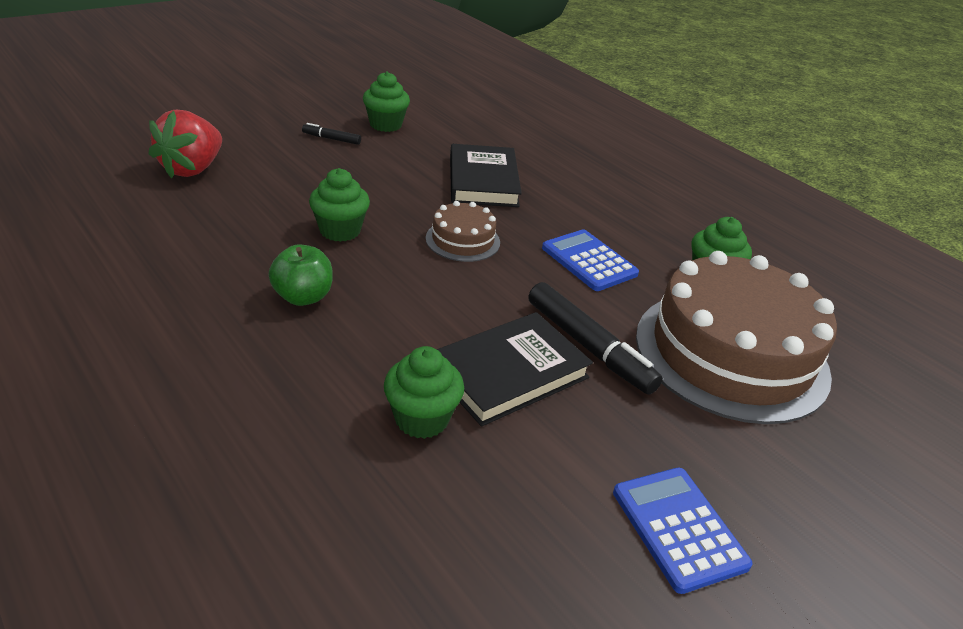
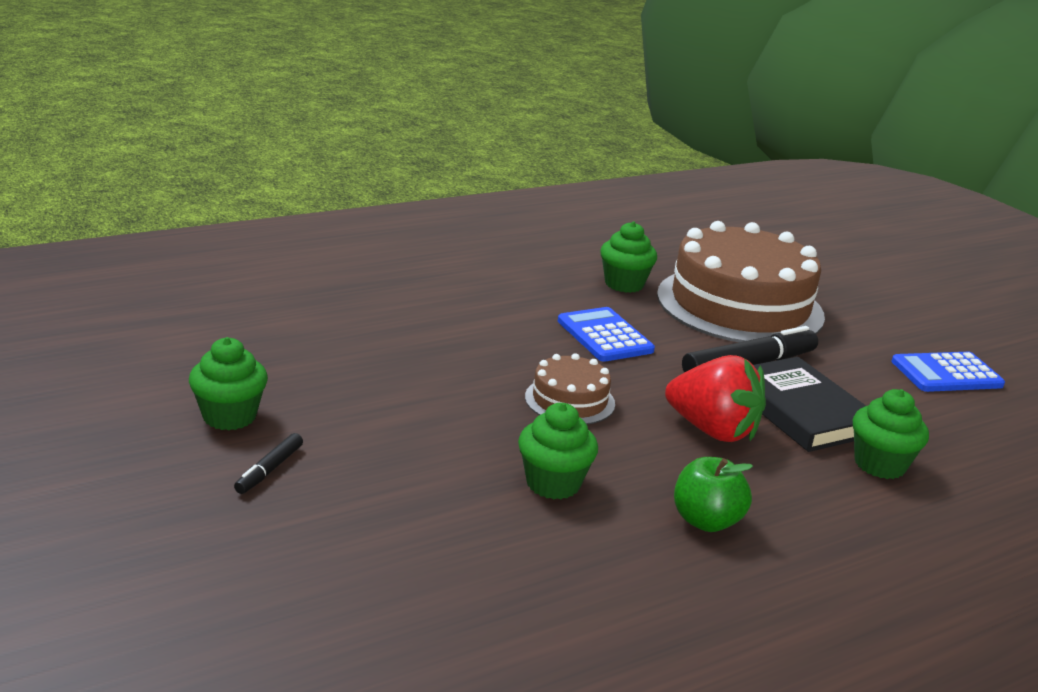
camera: 80 degrees left, 10 degrees down
red strawberry [148,110,222,179] -> red strawberry moved to [665,355,766,442]
black book [450,144,522,207] -> none
blue calculator [542,229,639,291] -> blue calculator turned 90 degrees clockwise [558,307,655,362]

